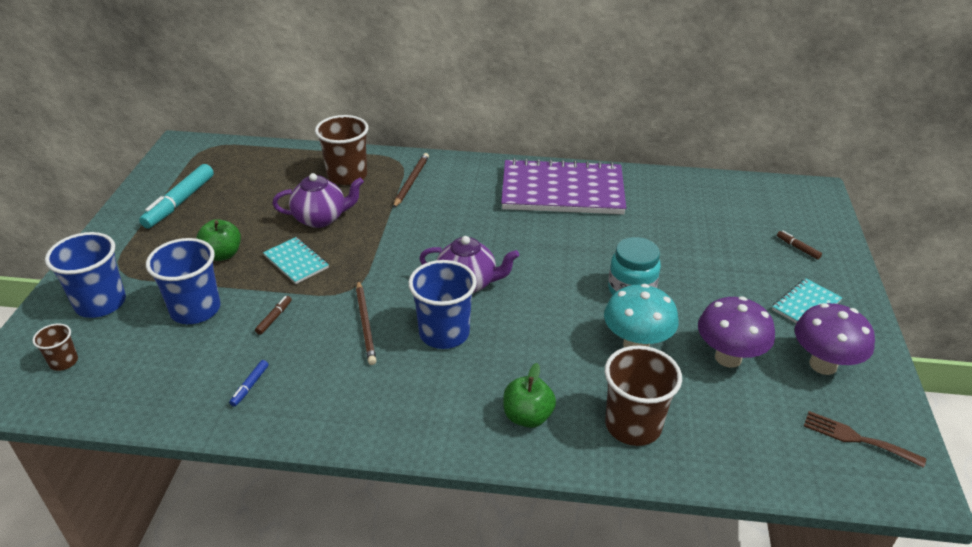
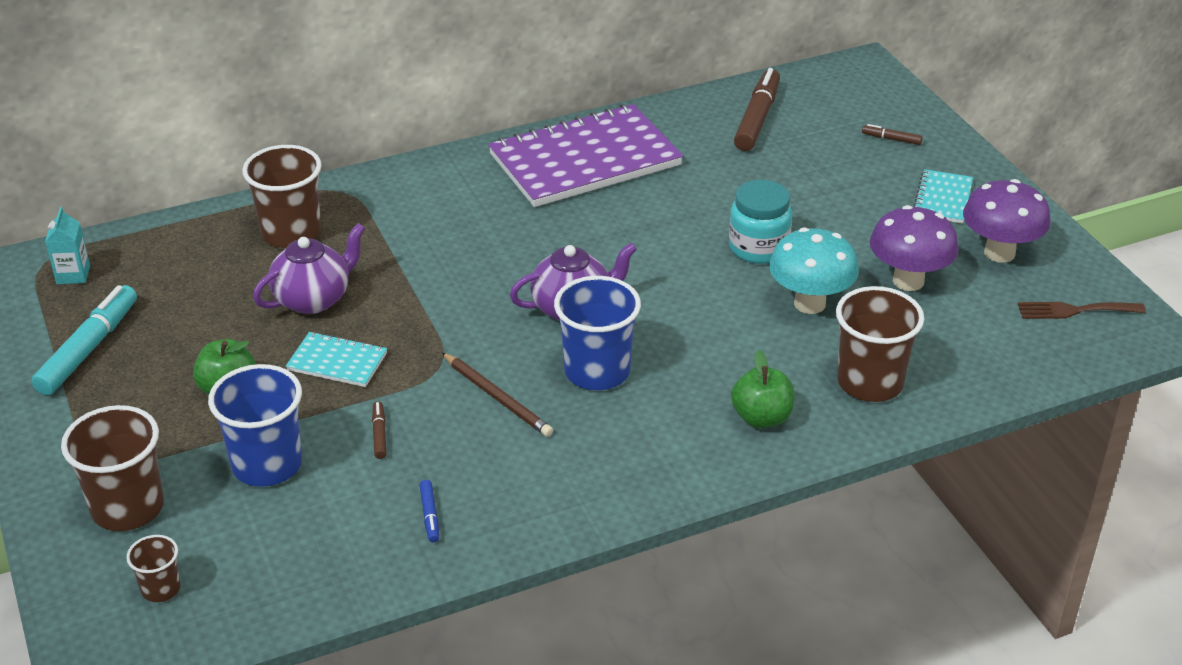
camera: 30 degrees left, 0 degrees up
blue cup [45,232,126,318] -> brown cup [61,405,164,531]
turquoise marker [139,164,214,229] -> turquoise marker turned 150 degrees counterclockwise [31,285,137,395]
brown pencil [393,153,429,208] -> none
none -> turquoise carton [45,207,90,284]
none -> brown marker [734,68,780,151]

